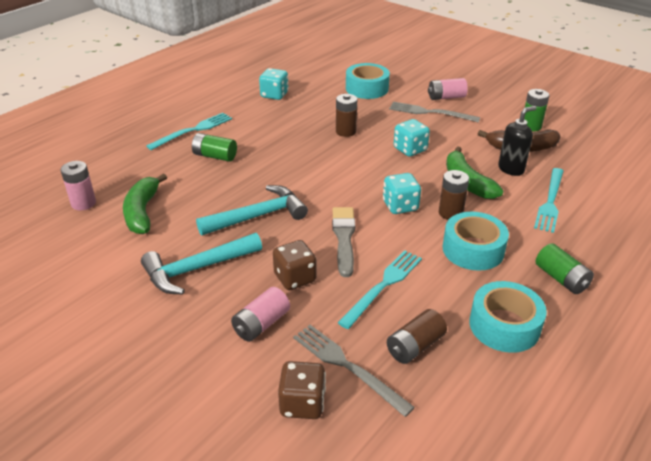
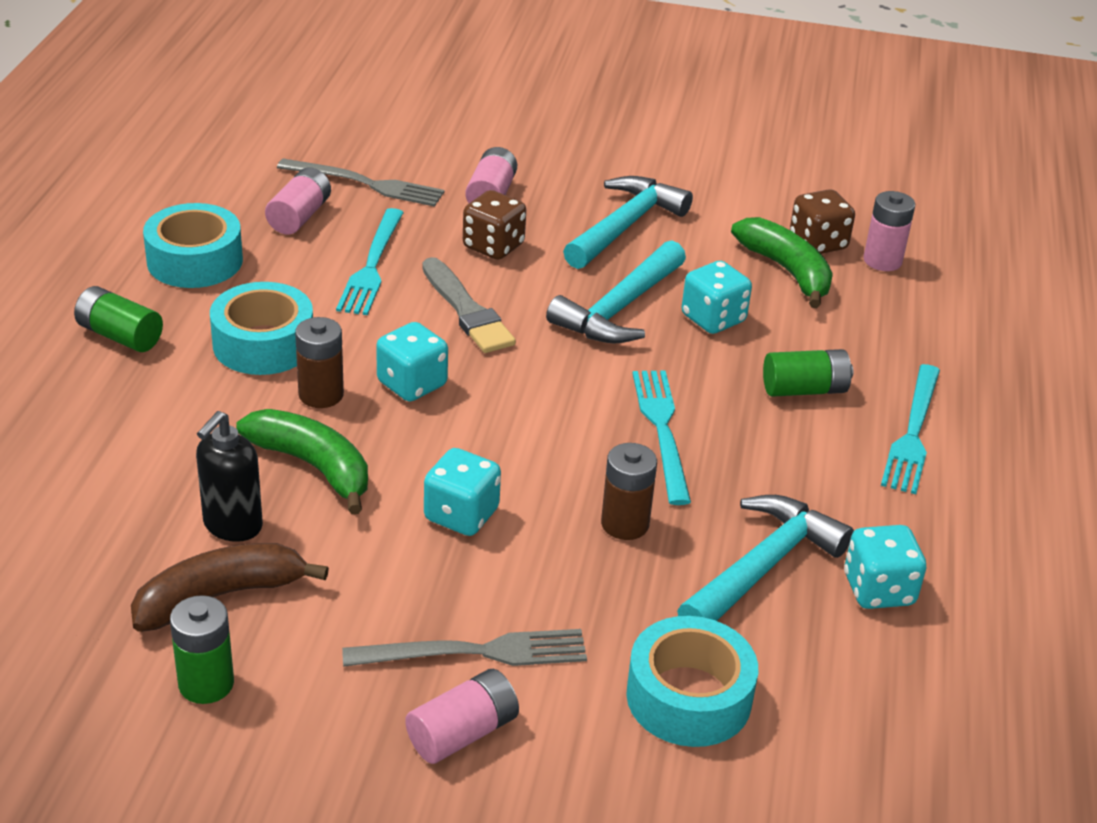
camera: 150 degrees right, 0 degrees up
brown dice [278,361,326,419] -> brown dice moved to [790,189,855,254]
brown battery [387,309,447,364] -> pink battery [265,168,331,234]
turquoise fork [534,168,564,233] -> turquoise fork moved to [632,370,691,505]
none -> turquoise hammer [677,495,854,621]
none -> turquoise dice [682,261,752,334]

